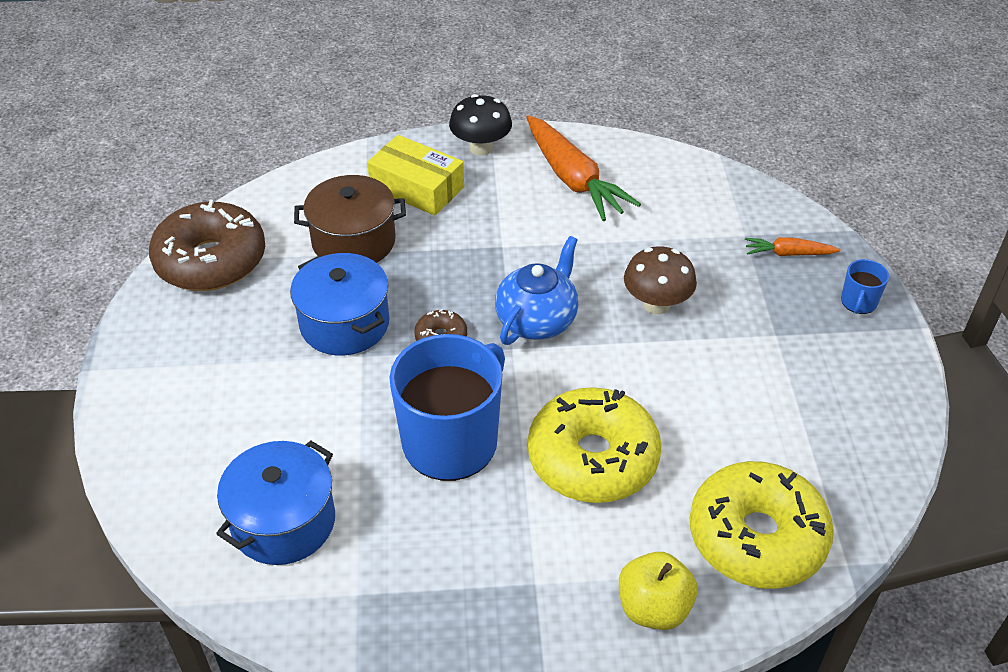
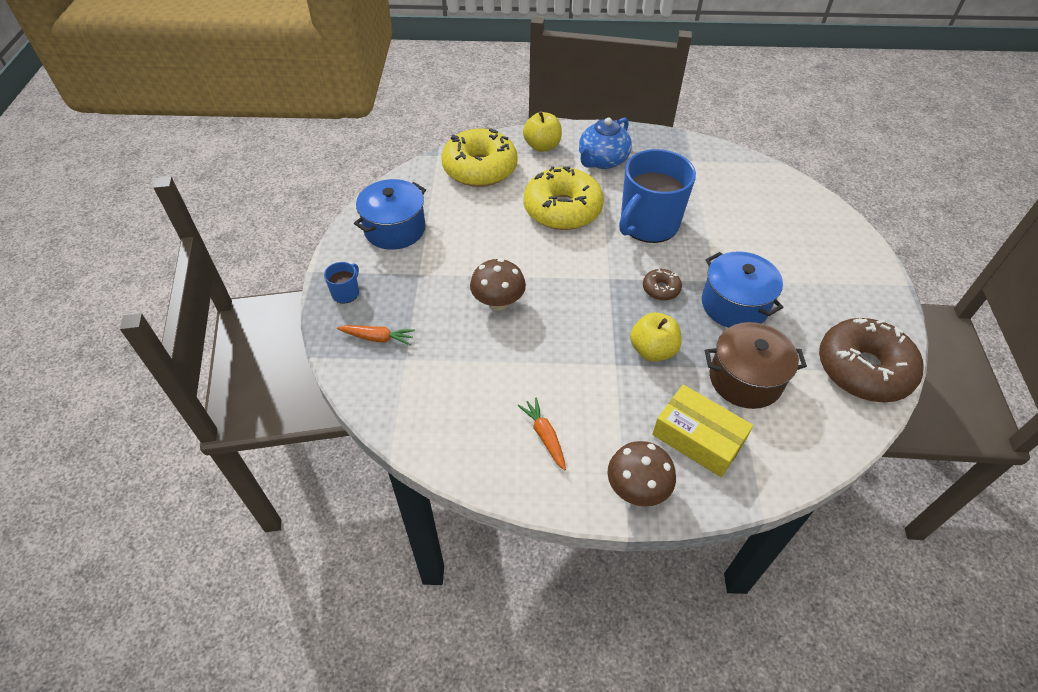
camera: 175 degrees left, 5 degrees up
blue pot [216,441,335,565] -> blue pot moved to [354,179,426,250]
black mushroom [449,94,512,156] -> brown mushroom [608,441,676,507]
blue teapot [495,236,578,345] -> blue teapot moved to [579,118,632,169]
orange carrot [526,115,641,221] -> orange carrot [518,397,566,470], size x0.50
none -> yellow apple [630,312,682,362]

